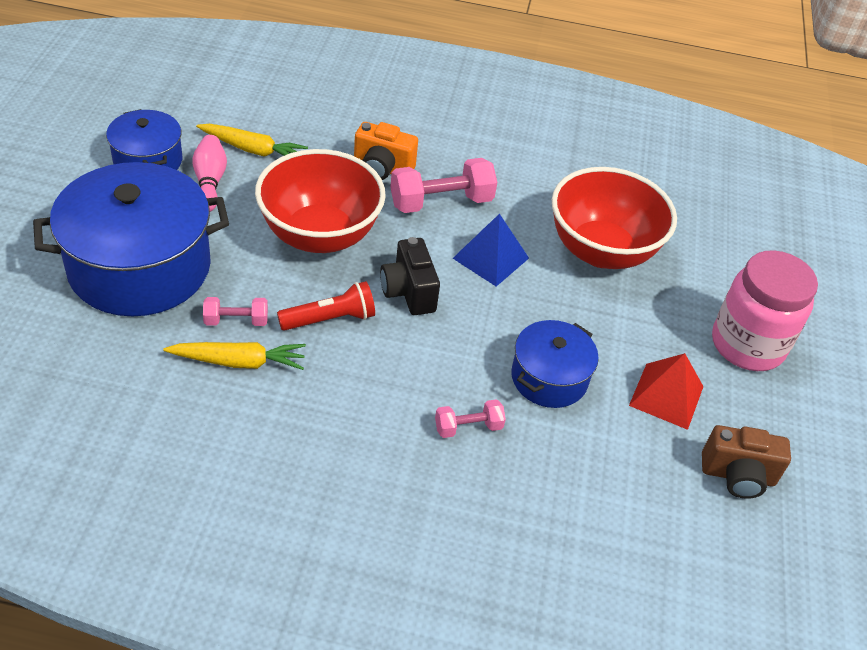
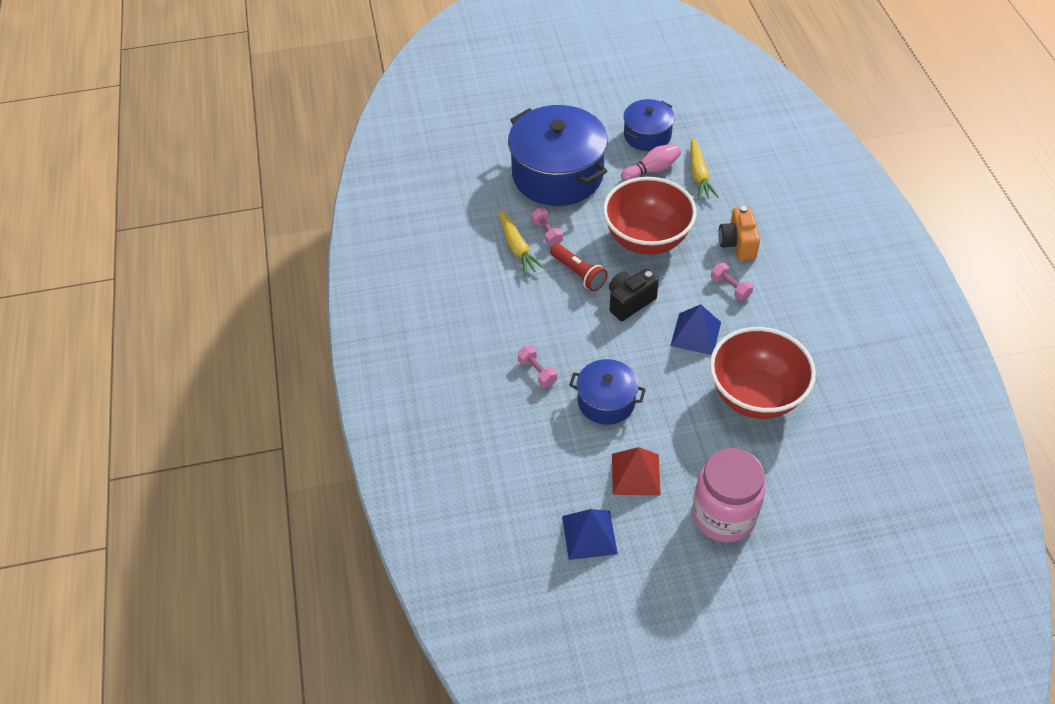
camera: 75 degrees right, 5 degrees up
pink dumbbell [390,158,497,213] -> pink dumbbell [711,263,753,300], size x0.55
brown camera [702,425,791,499] -> blue pyramid [562,509,618,560]

